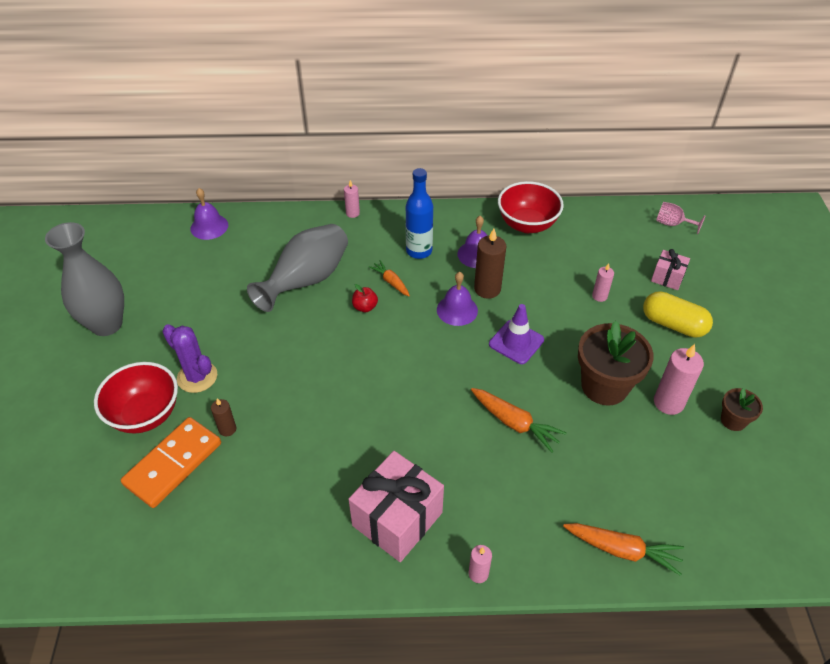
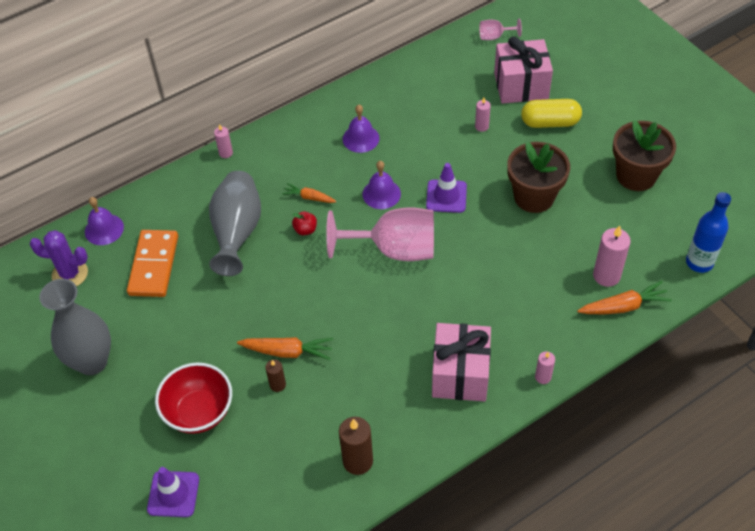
camera: 30 degrees left, 5 degrees up
orange domino [121,417,221,508] -> orange domino moved to [127,230,178,297]
purple cactus [162,324,217,393] -> purple cactus moved to [30,230,88,287]
blue bottle [406,168,433,259] -> blue bottle moved to [686,192,731,273]
orange carrot [471,388,566,453] -> orange carrot moved to [237,337,333,360]
brown candle [474,228,506,299] -> brown candle moved to [339,417,373,475]
red bowl [498,181,564,233] -> none
pink gift [651,249,690,290] -> pink gift [494,37,553,104], size x1.94
pink candle [654,344,704,415] -> pink candle moved to [593,225,631,287]
brown flower pot [721,388,763,431] -> brown flower pot [613,120,676,191], size x1.95
none -> purple traffic cone [147,467,199,517]
none -> pink goblet [326,207,434,261]

